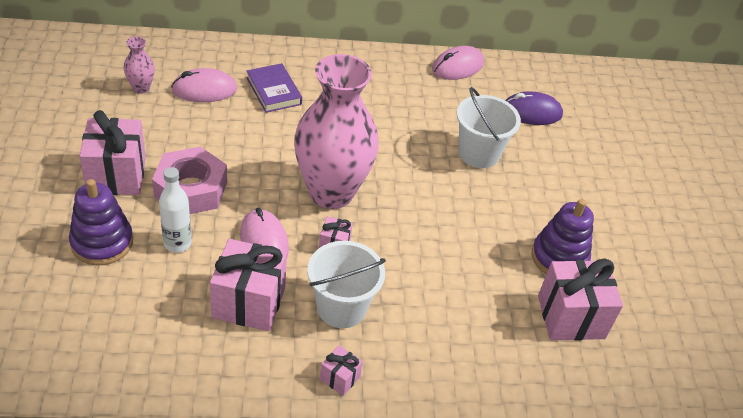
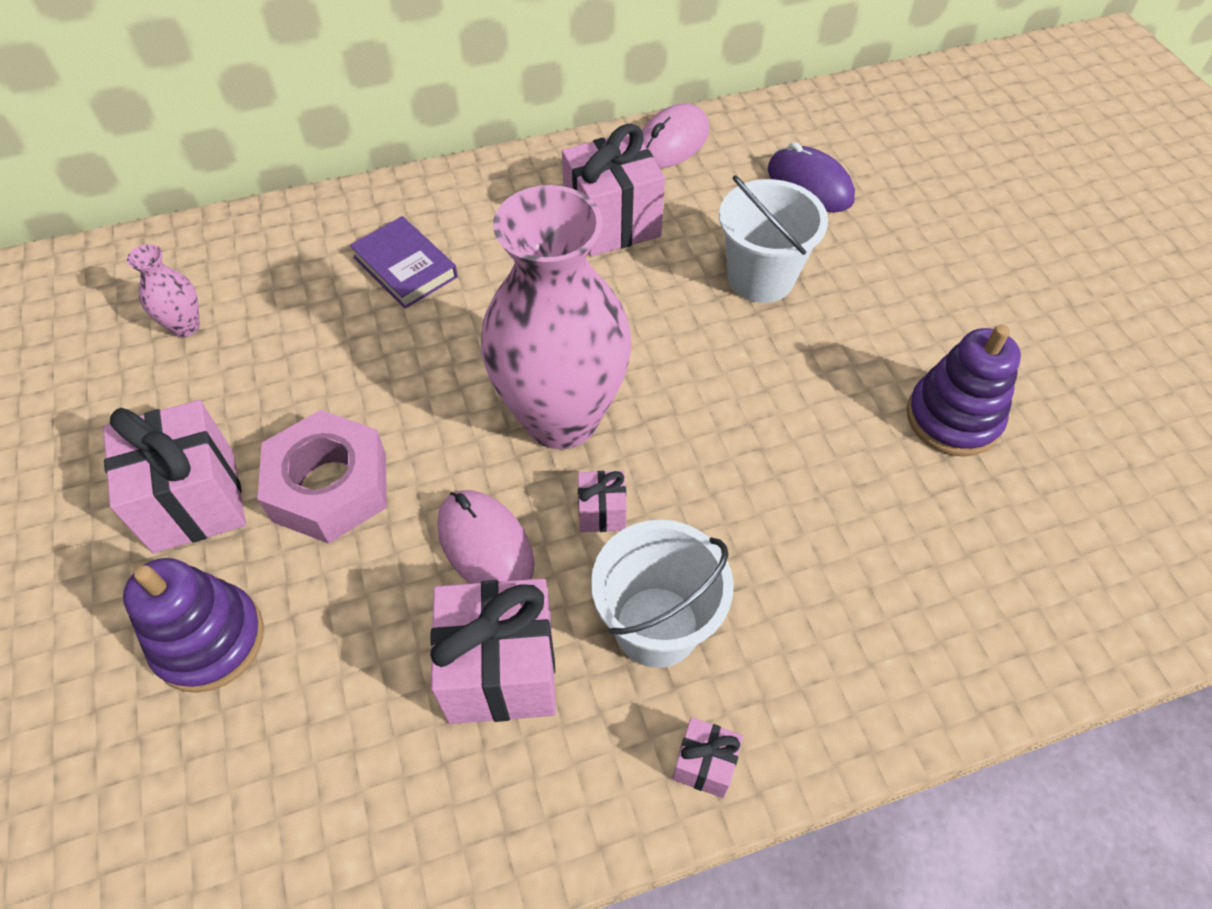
camera: 10 degrees left, 10 degrees up
white bottle [159,167,192,253] -> none
pink mouse [171,68,237,102] -> none
purple mouse [505,91,563,125] -> purple mouse turned 60 degrees clockwise [768,142,855,213]
pink gift [538,259,623,341] -> pink gift moved to [562,124,665,257]

